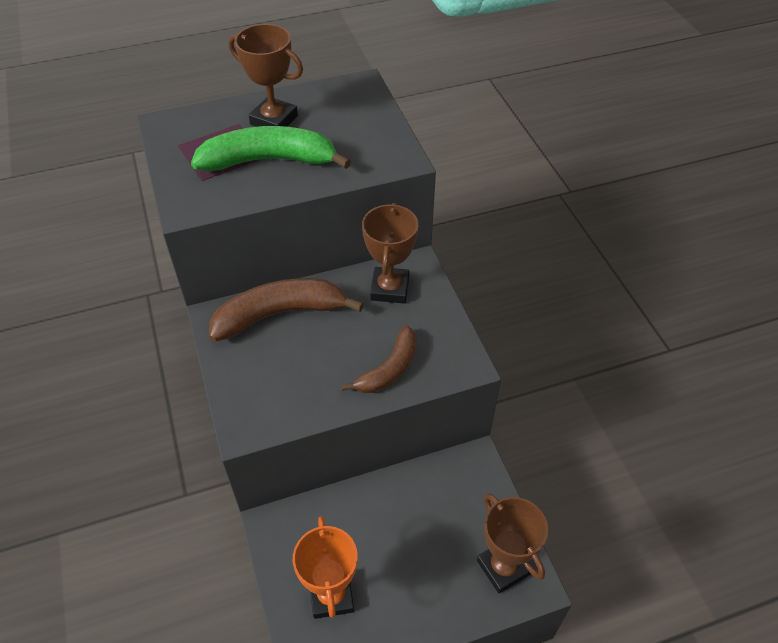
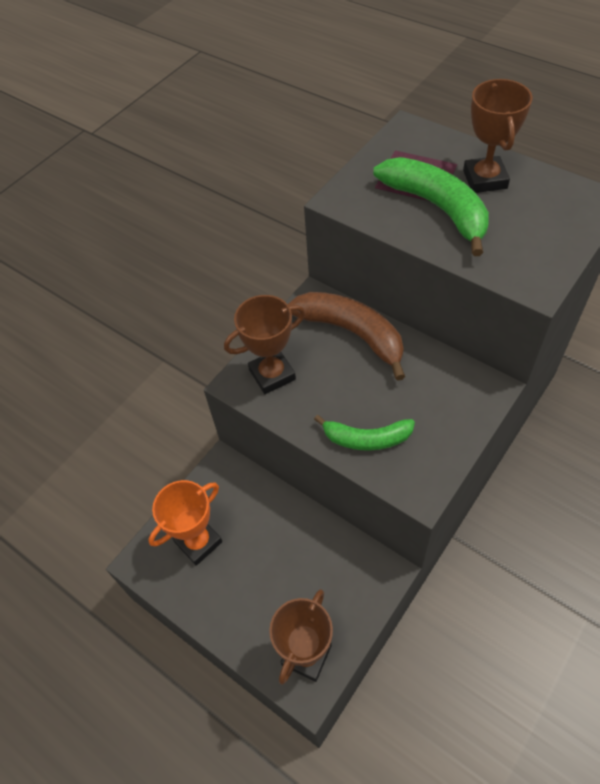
camera: 60 degrees right, 5 degrees up
brown banana [341,325,417,393] -> green banana [314,415,415,451]
brown trophy [362,203,418,304] -> brown trophy moved to [224,295,305,394]

